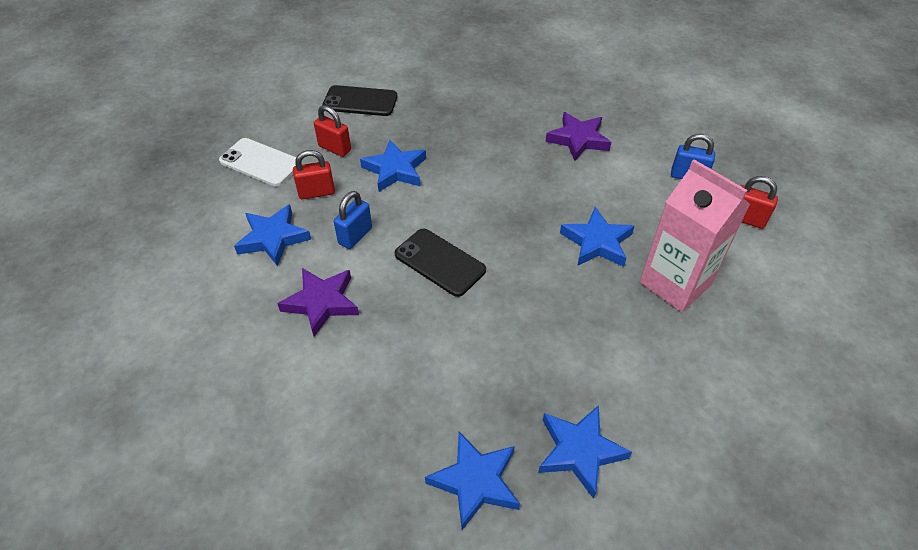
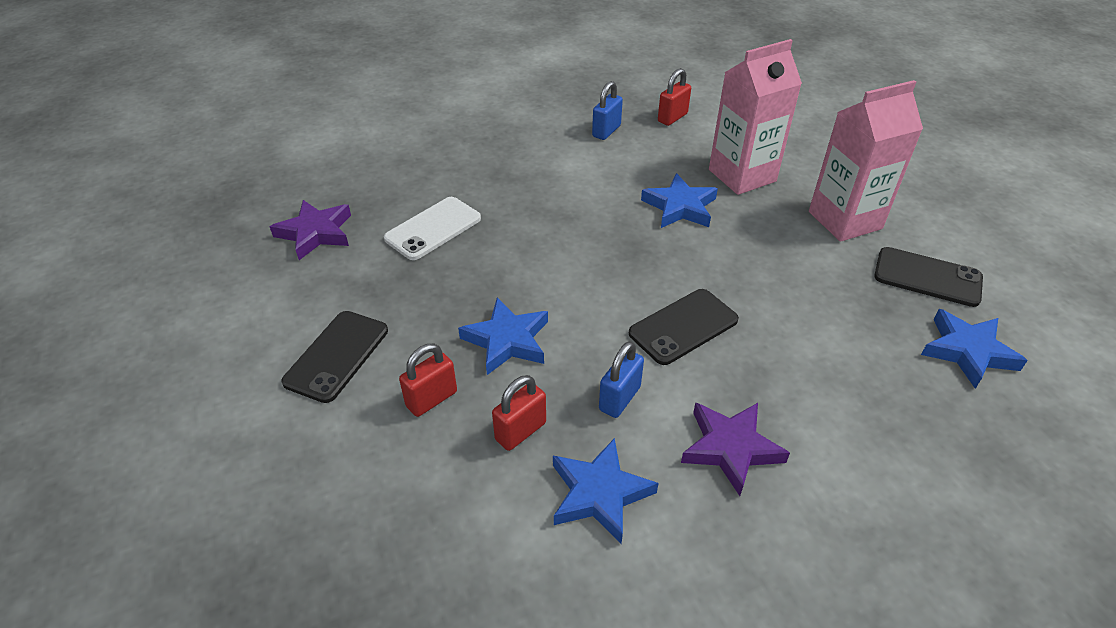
camera: 75 degrees left, 5 degrees down
white phone [219,138,302,186] -> white phone moved to [384,197,481,260]
red padlock [293,150,335,200] -> red padlock turned 45 degrees clockwise [492,375,546,451]
blue padlock [334,191,372,249] -> blue padlock turned 75 degrees clockwise [599,341,644,418]
blue star [538,405,632,499] -> black phone [874,247,983,307]
purple star [546,112,611,161] -> purple star moved to [269,200,351,260]
none -> pink carton [809,80,923,242]

